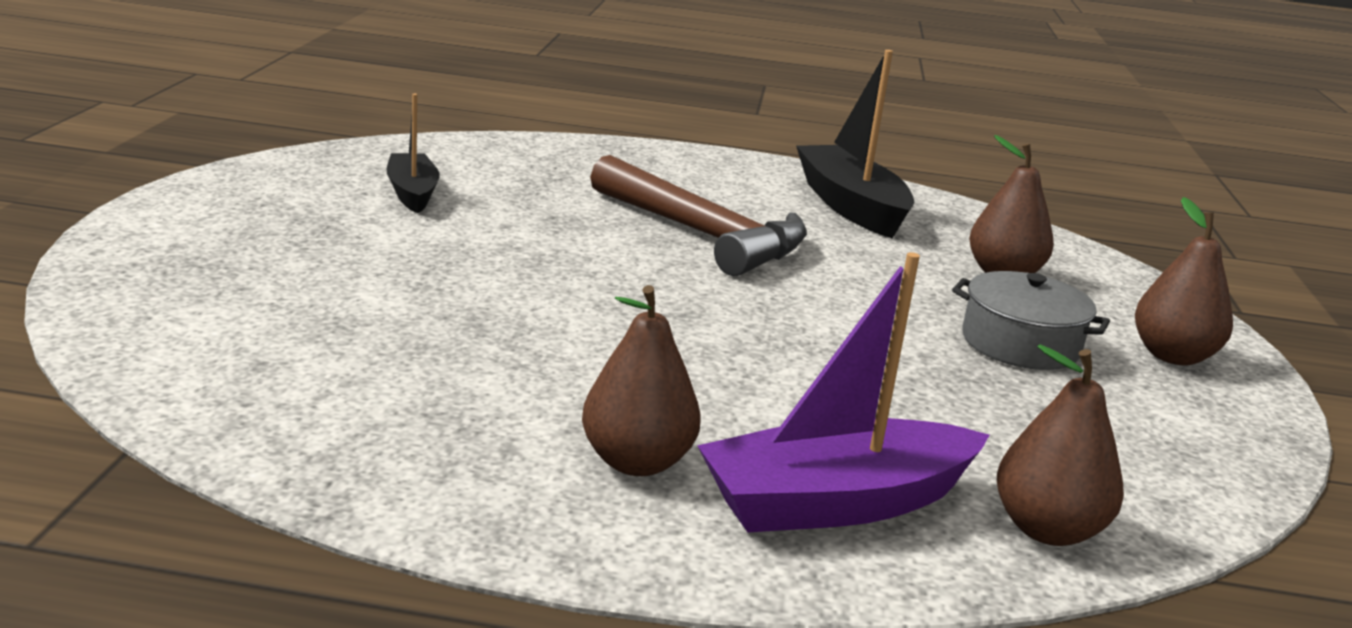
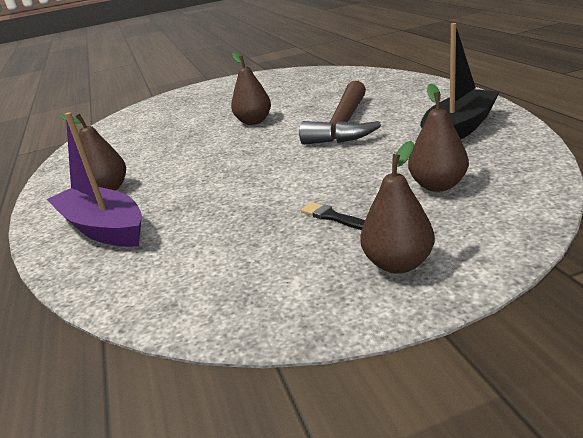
camera: 70 degrees right, 5 degrees up
black boat [387,94,440,213] -> none
grey pot [952,271,1110,370] -> black brush [301,202,365,230]
brown pear [997,344,1124,546] -> brown pear moved to [231,53,271,125]

